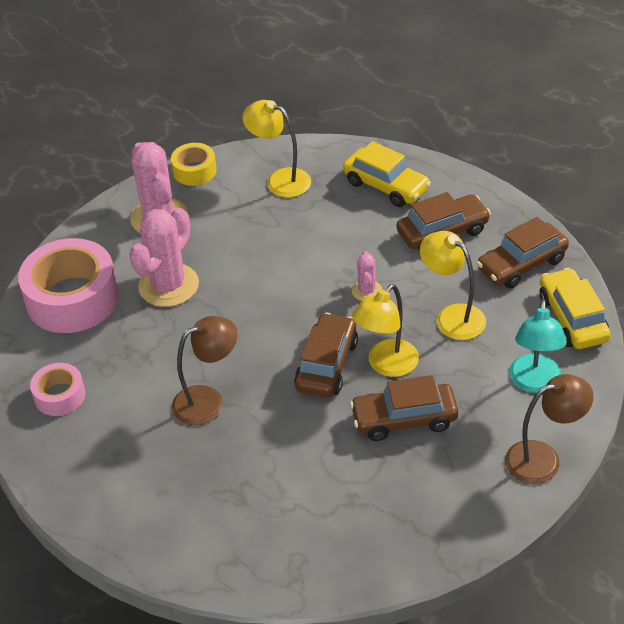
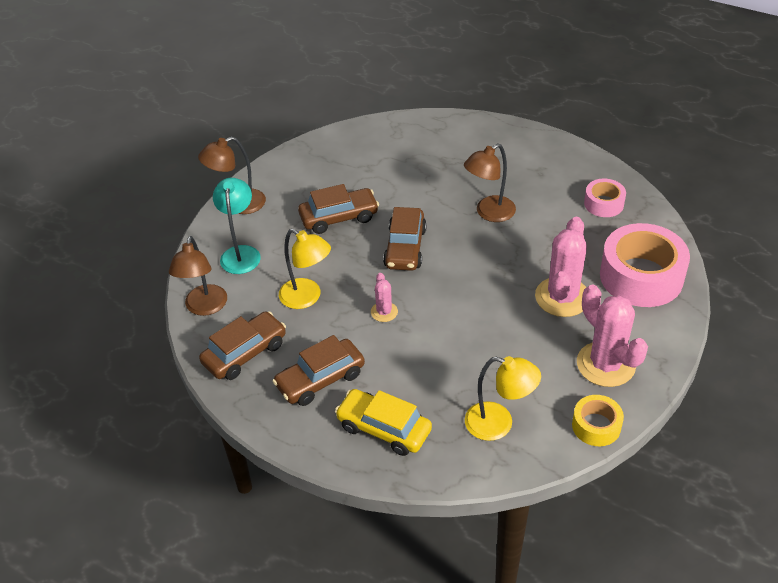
camera: 170 degrees right, 0 degrees up
yellow lamp [352,284,419,377] -> none
yellow car [539,268,611,349] -> brown lamp [169,236,227,316]

